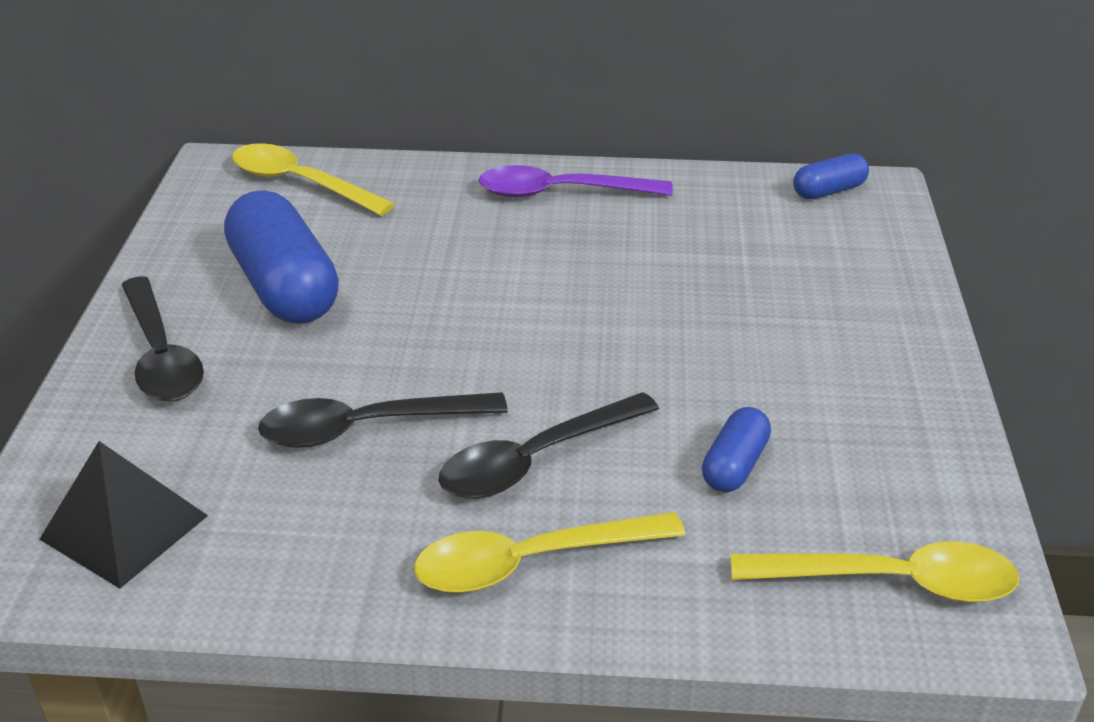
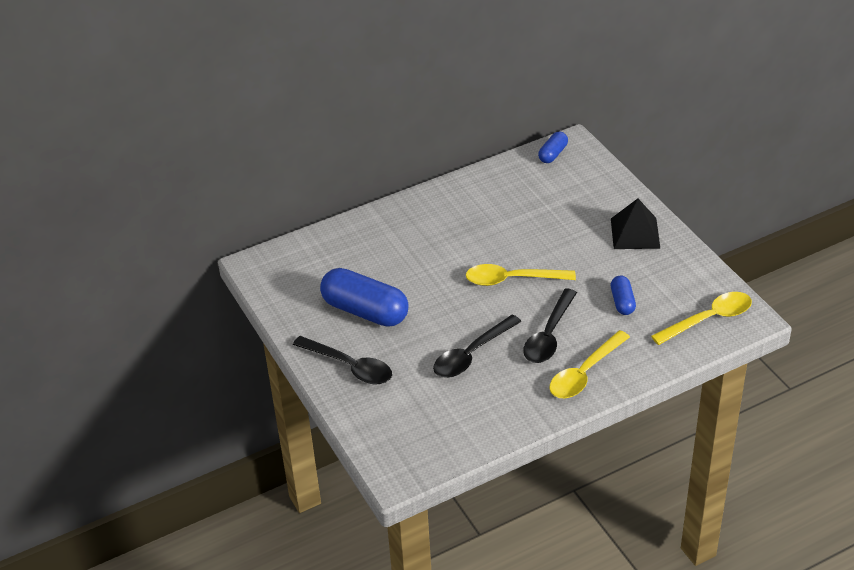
camera: 30 degrees left, 5 degrees up
black pyramid [39,441,208,589] -> black pyramid moved to [611,199,661,249]
yellow spoon [232,143,395,216] -> yellow spoon moved to [466,264,576,286]
purple spoon [479,165,673,198] -> none

